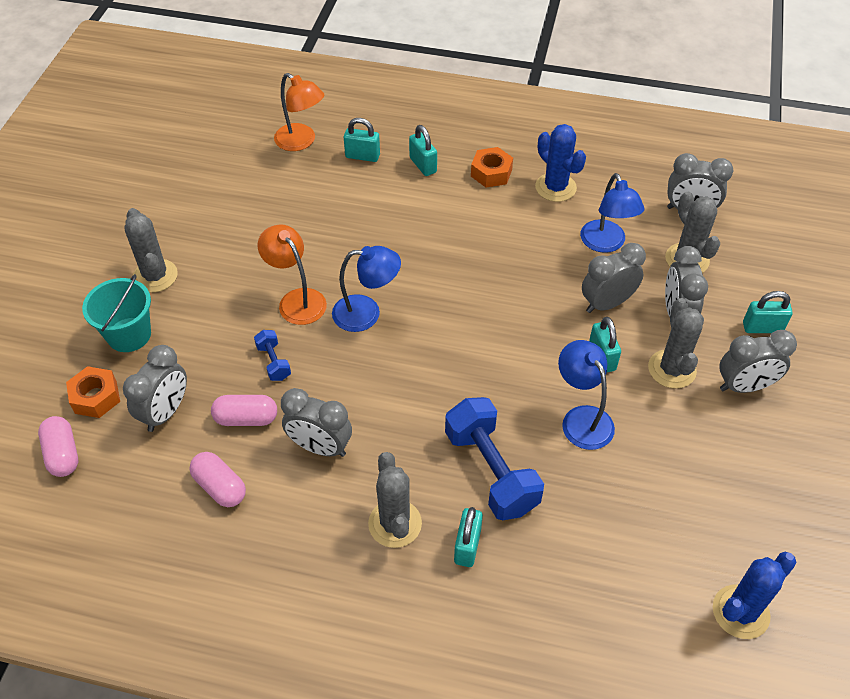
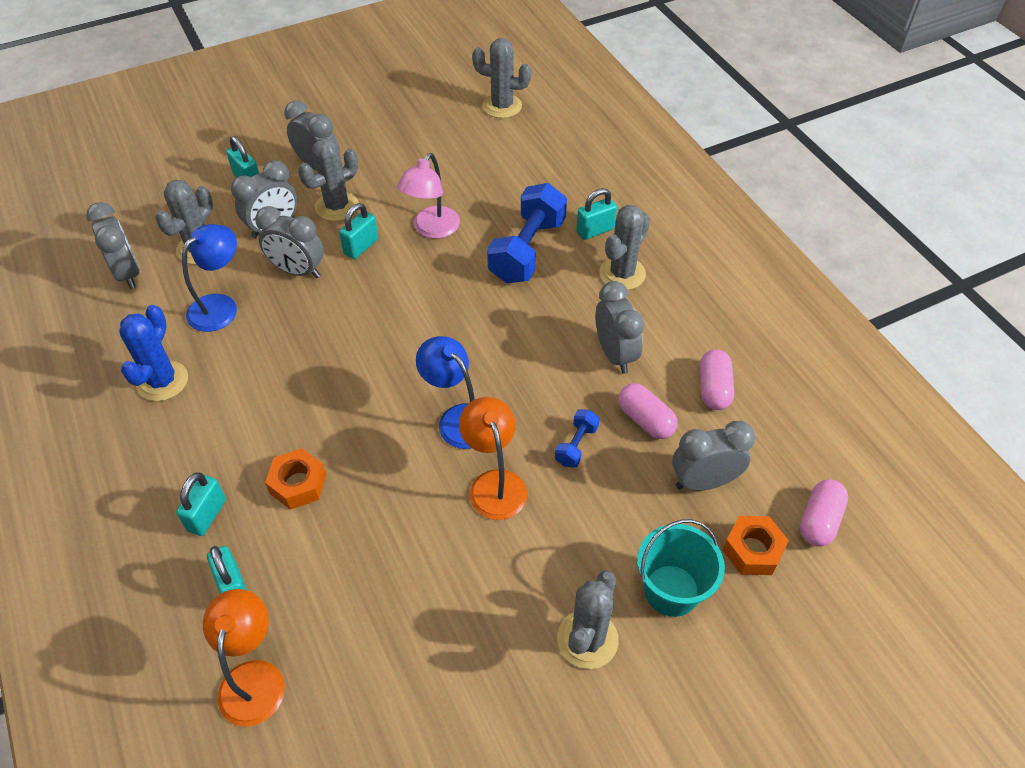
camera: 130 degrees left, 0 degrees up
orange lamp [258,225,327,325] -> orange lamp turned 150 degrees clockwise [459,397,527,520]
orange nut [471,147,513,188] -> orange nut moved to [265,448,326,510]
blue lamp [558,340,615,450] -> pink lamp [397,153,460,239]
blue cactus [713,552,797,639] -> grey cactus [472,38,531,118]

